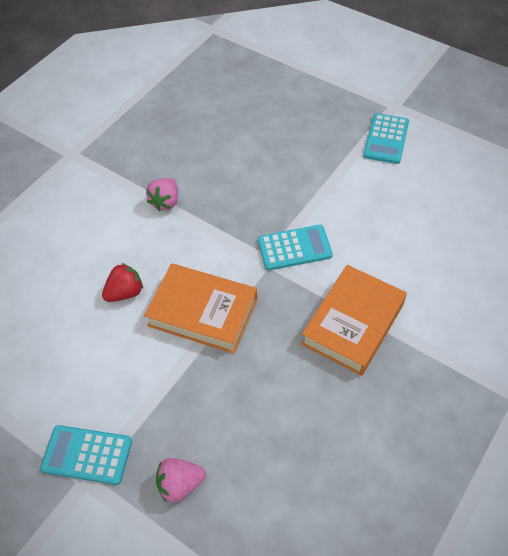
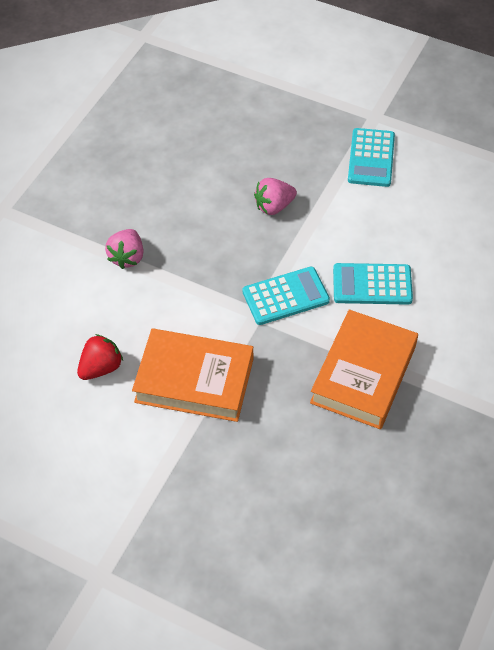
camera: 10 degrees left, 0 degrees up
turquoise calculator [40,425,132,485] -> turquoise calculator moved to [333,263,413,305]
pink strawberry [156,458,206,503] -> pink strawberry moved to [254,178,297,215]

